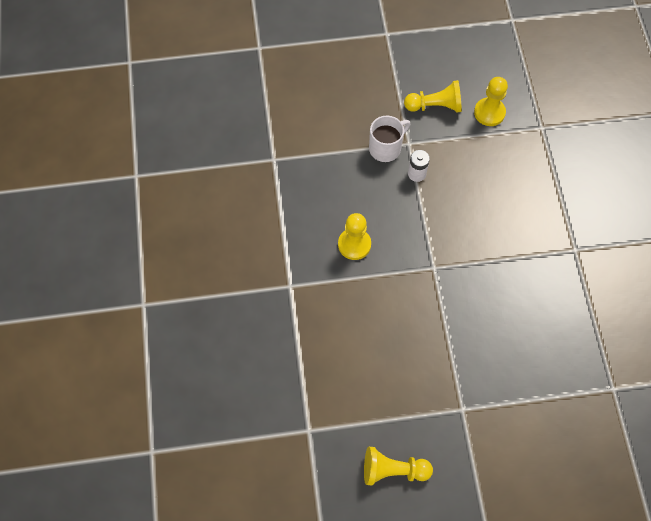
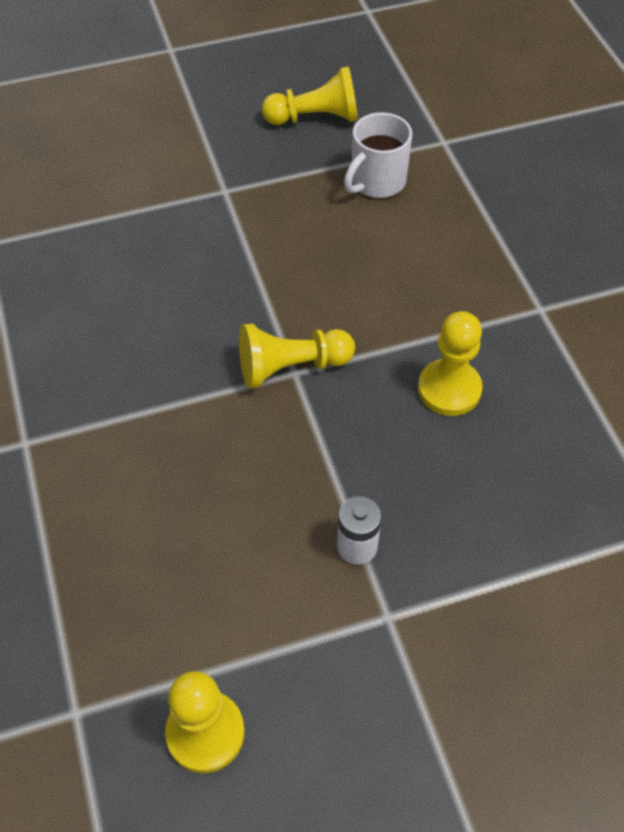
camera: 170 degrees right, 10 degrees down
white mug [369,116,410,162] -> white mug moved to [344,112,412,198]
yellow pawn [404,80,462,113] -> yellow pawn moved to [239,324,355,388]

